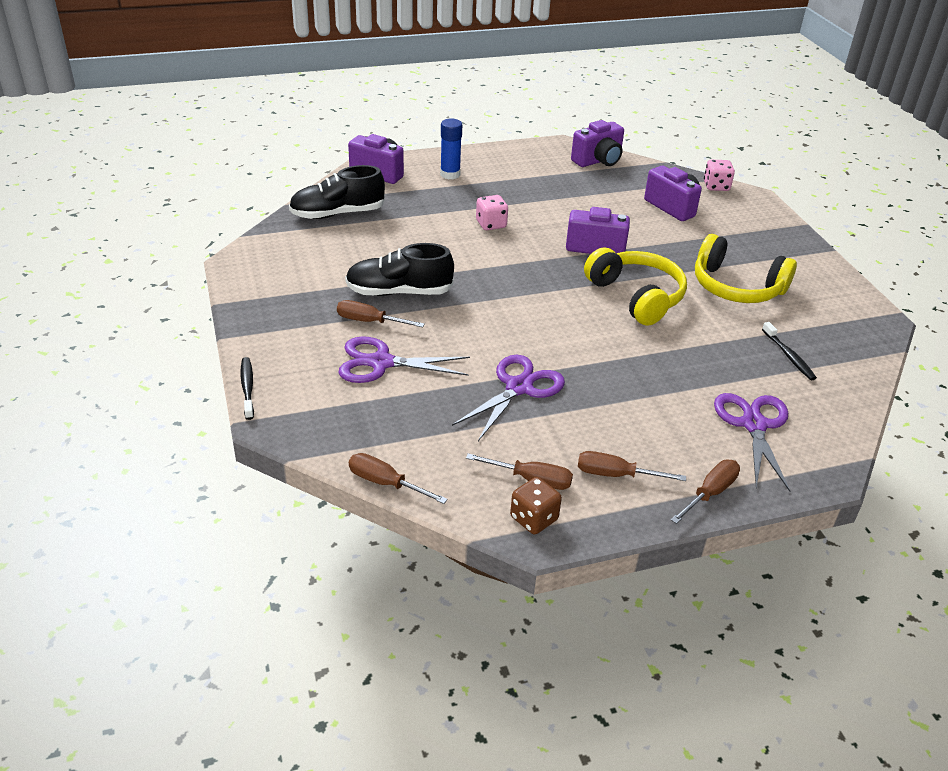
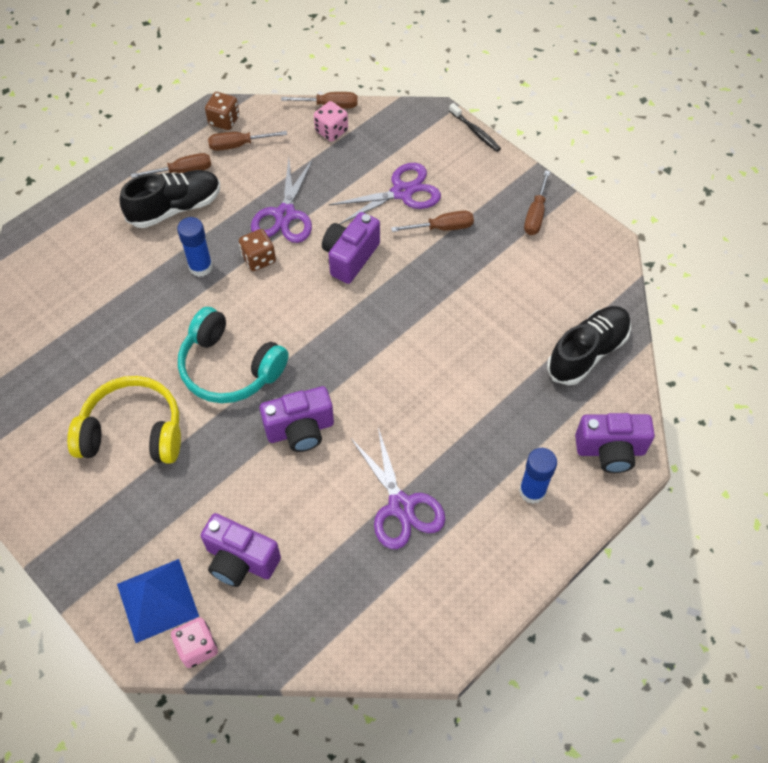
camera: 155 degrees right, 20 degrees up
black shoe [345,243,454,296] -> black shoe moved to [120,170,220,228]
pink dice [476,195,508,230] -> pink dice moved to [314,101,348,142]
purple camera [571,120,624,167] -> purple camera moved to [322,212,380,284]
yellow headphones [584,247,687,326] -> turquoise headphones [178,307,289,403]
brown screwdriver [671,459,740,524] -> brown screwdriver moved to [524,170,550,235]
purple scissors [714,393,791,492] -> purple scissors moved to [351,428,445,549]
black toothbrush [762,322,817,380] -> none
none -> blue pyramid [117,559,199,643]
none -> blue glue stick [177,217,213,277]
none -> brown dice [239,229,276,271]

